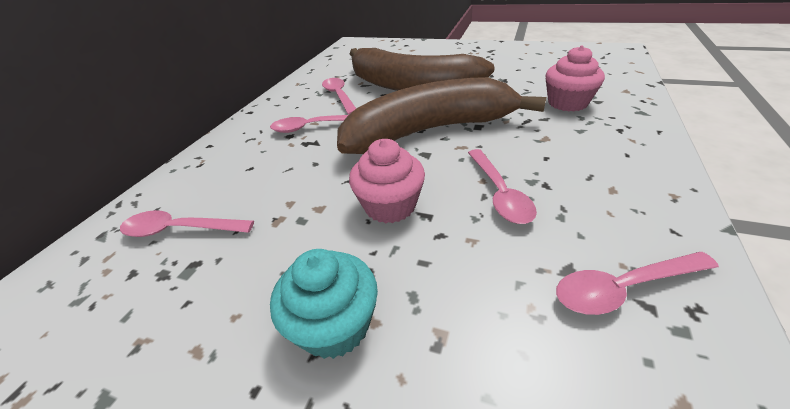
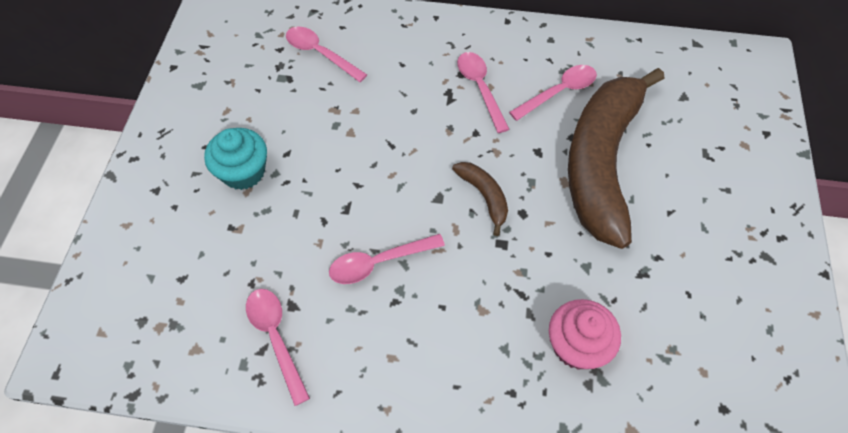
camera: 75 degrees right, 20 degrees up
pink spoon [120,210,254,237] -> pink spoon turned 45 degrees counterclockwise [286,27,367,82]
brown banana [337,77,546,154] -> brown banana [452,162,508,236], size x0.40
pink cupcake [349,139,425,224] -> none

